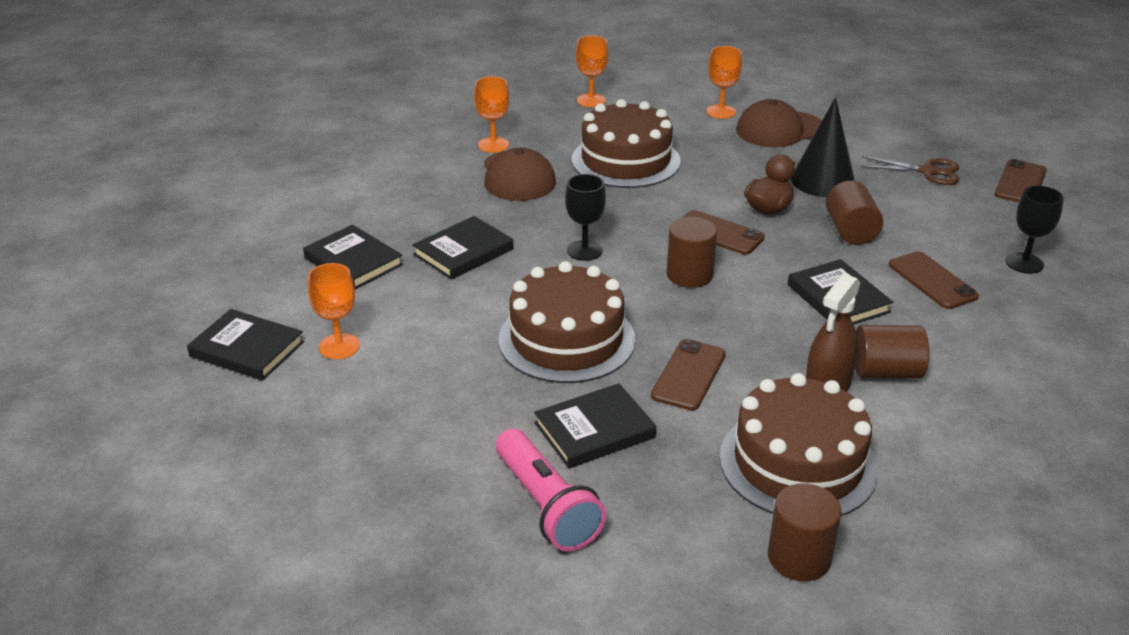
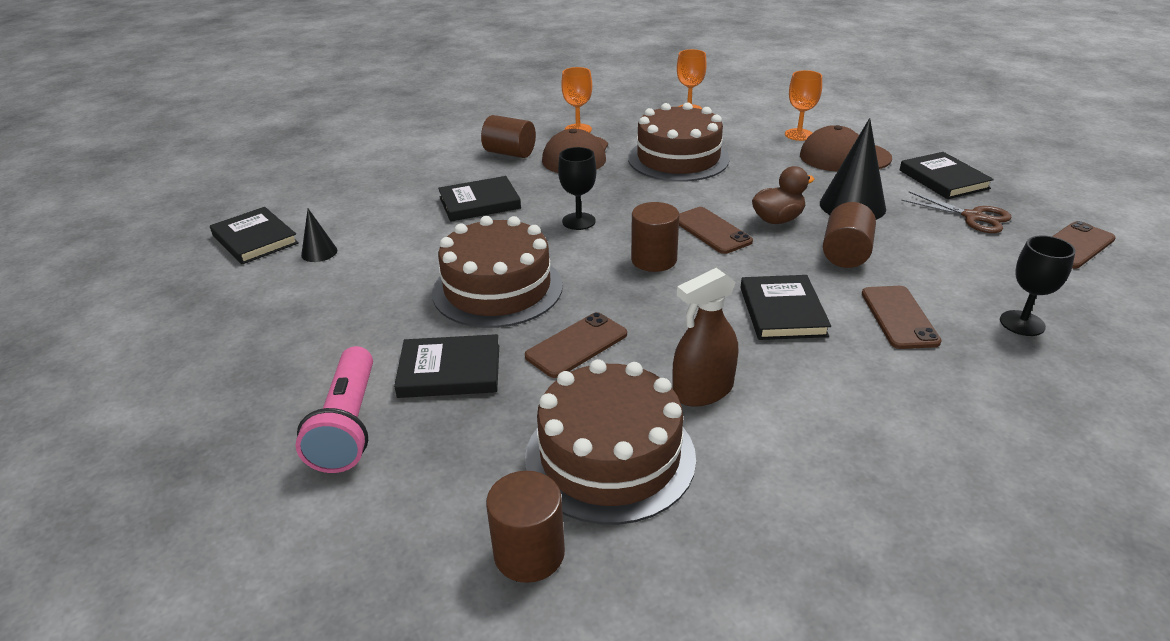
camera: 25 degrees right, 0 degrees up
black book [303,225,403,289] -> black book moved to [900,152,994,199]
orange goblet [308,263,360,359] -> black cone [301,209,337,262]
brown cylinder [855,325,929,379] -> brown cylinder moved to [481,115,536,158]

